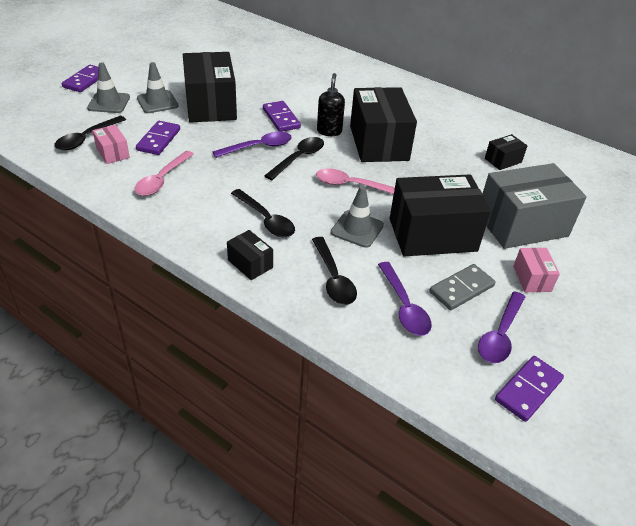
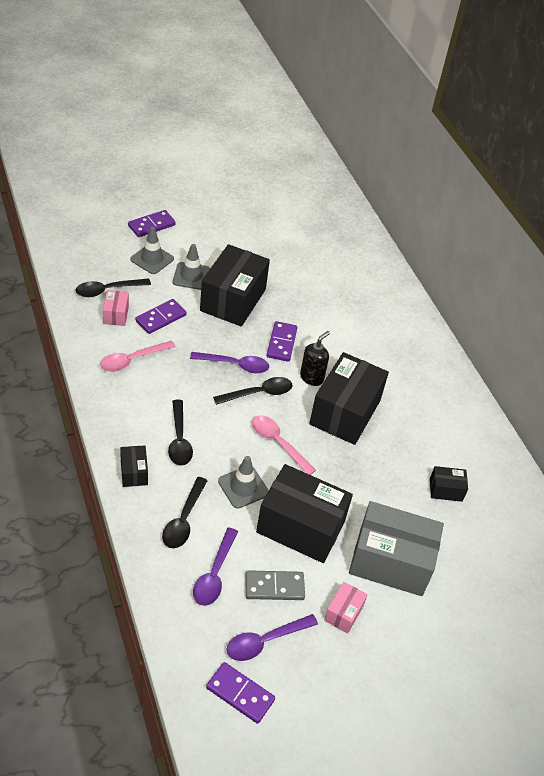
camera: 30 degrees right, 5 degrees up
purple domino [495,356,564,422] -> purple domino turned 45 degrees clockwise [206,662,275,724]

